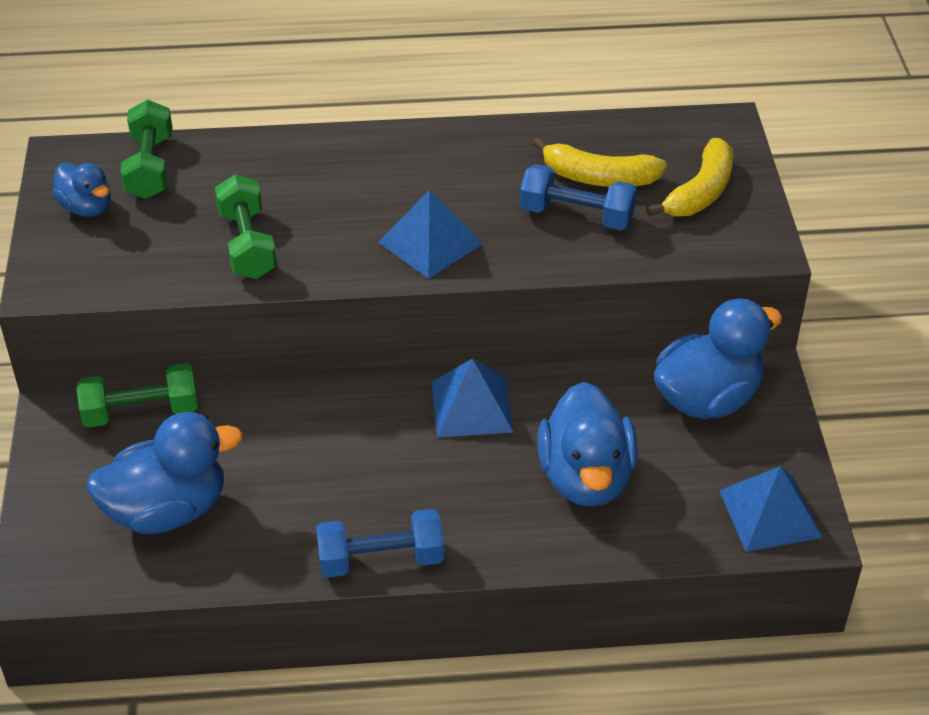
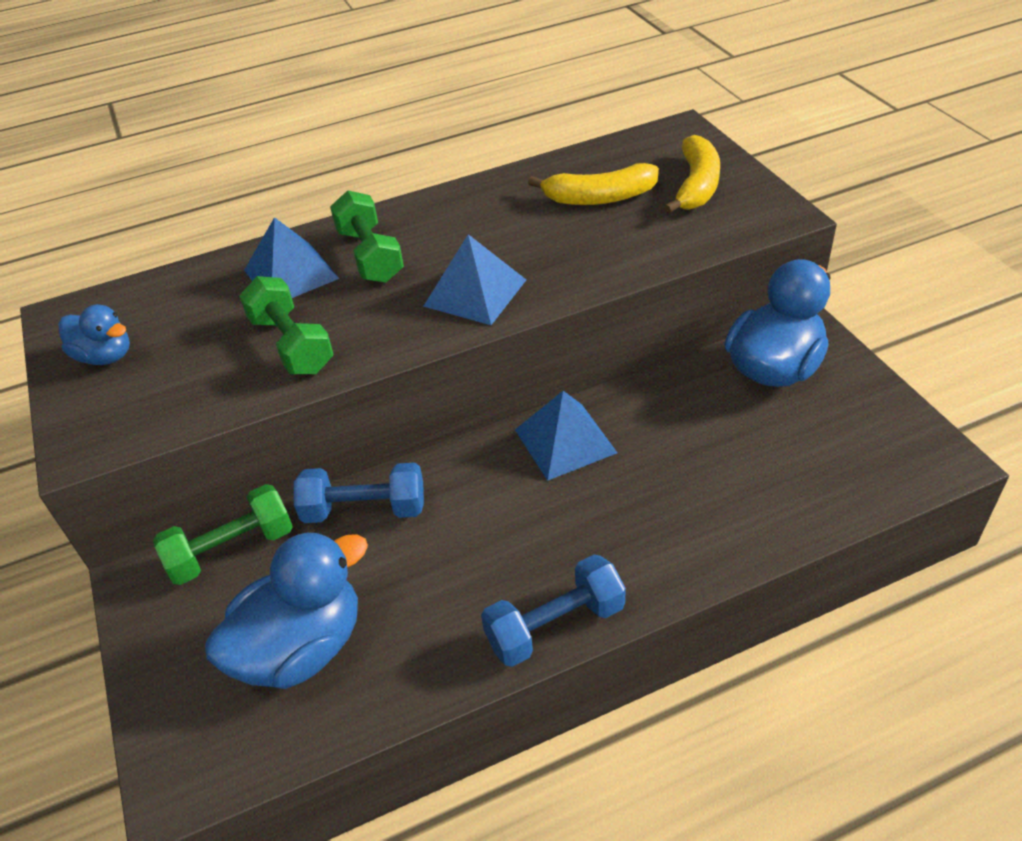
camera: 15 degrees left, 0 degrees up
green dumbbell [120,100,173,199] -> green dumbbell moved to [330,190,404,283]
blue dumbbell [520,164,637,230] -> blue dumbbell moved to [294,463,424,523]
blue duck [537,382,638,507] -> none
blue pyramid [719,466,823,552] -> blue pyramid moved to [244,217,340,298]

